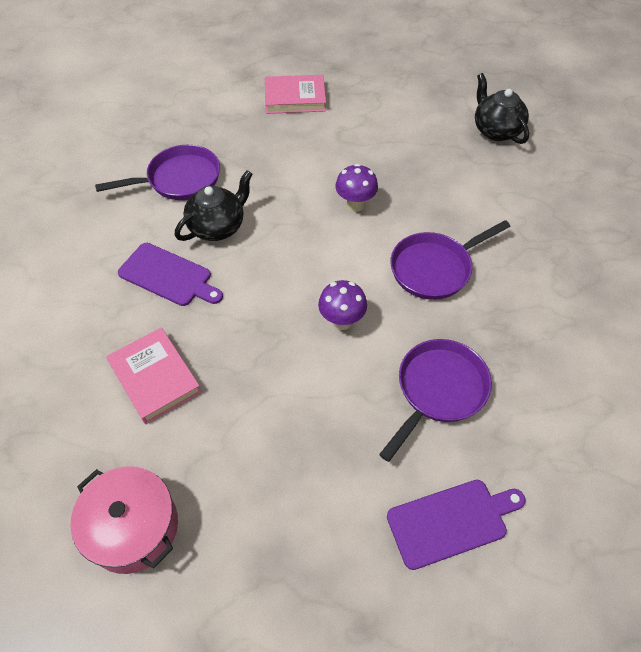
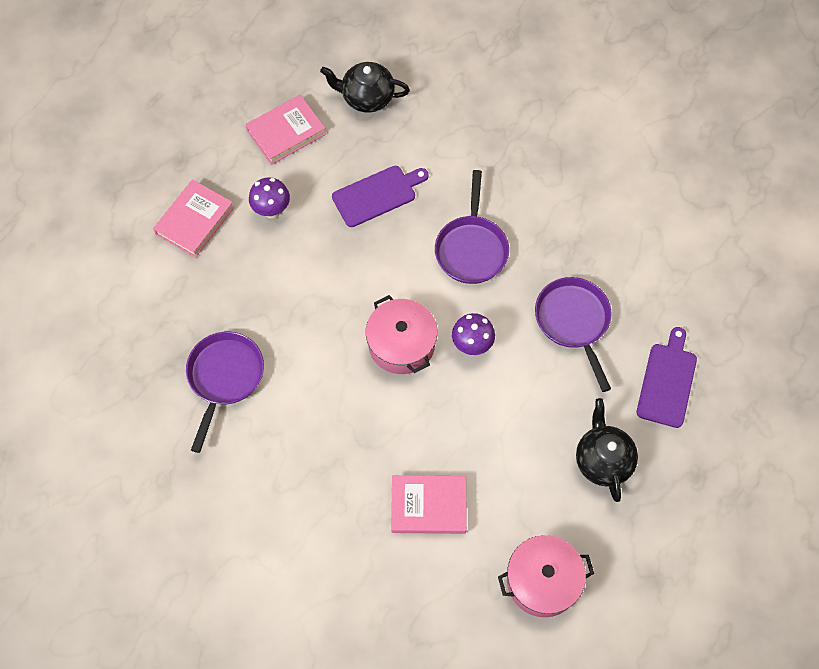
camera: 55 degrees left, 10 degrees up
purple cutting board [118,243,223,306] -> purple cutting board moved to [332,166,429,227]
black teapot [175,170,253,241] -> black teapot moved to [576,398,638,502]
purple mushroom [335,164,378,212] -> purple mushroom moved to [249,177,290,219]
none -> pink book [245,95,326,165]
none -> pink pot [366,295,437,374]

